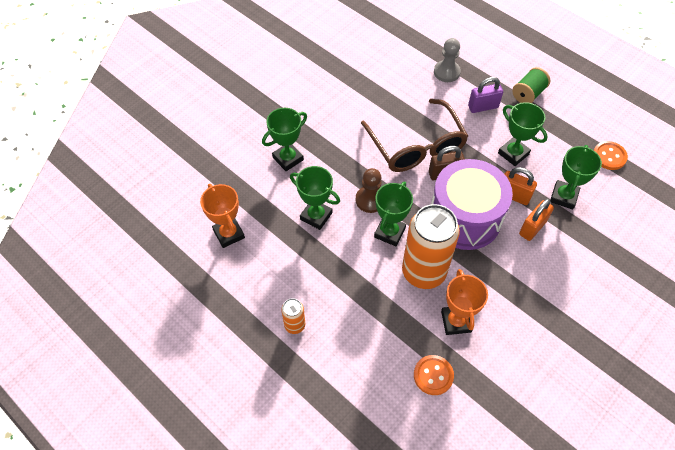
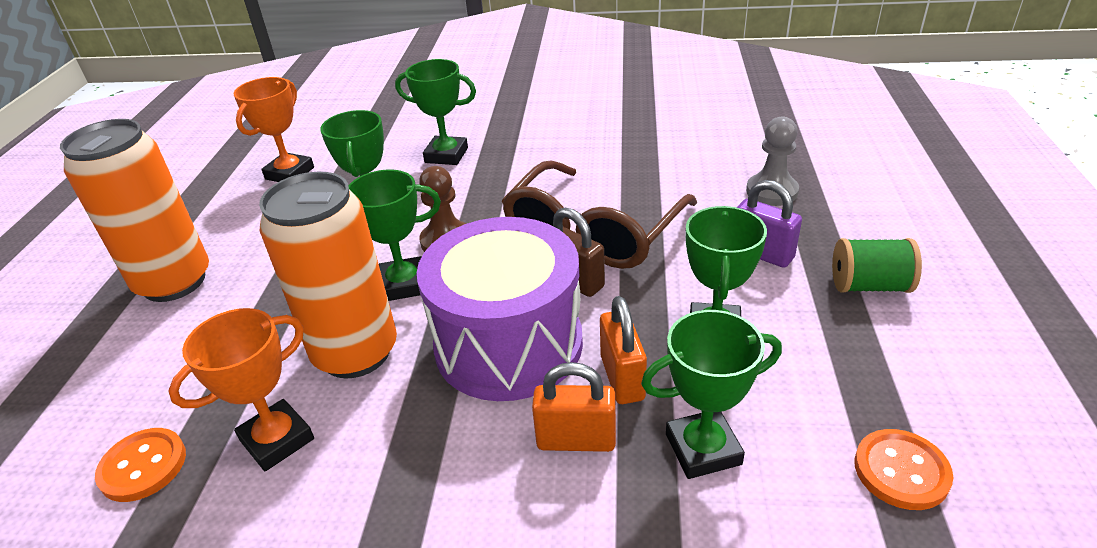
camera: 55 degrees right, 20 degrees down
orange can [281,298,305,334] -> orange can [60,119,209,302], size x2.22

